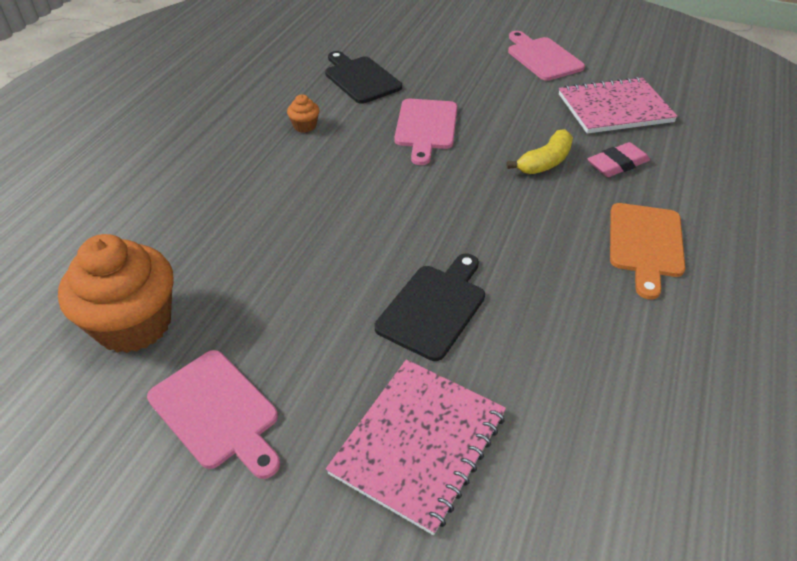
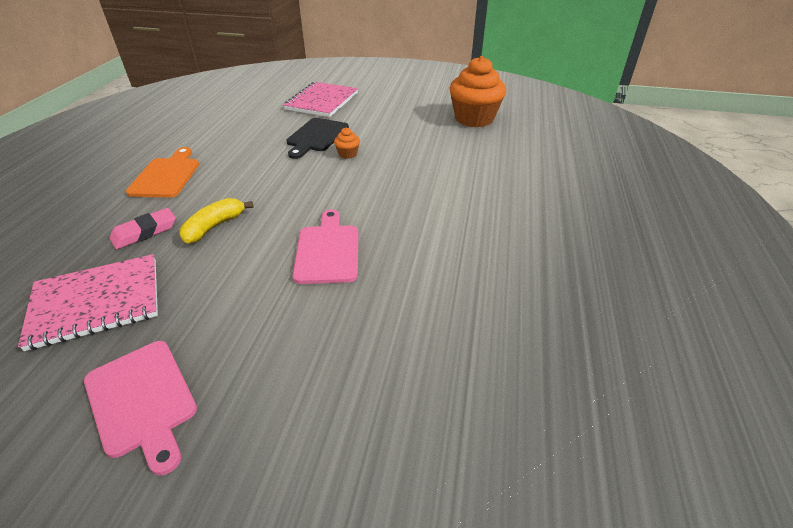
camera: 170 degrees right, 5 degrees down
pink cutting board [147,350,280,479] -> none
orange cupcake [287,94,319,133] -> orange cupcake moved to [334,128,360,159]
black cutting board [325,51,402,104] -> none

